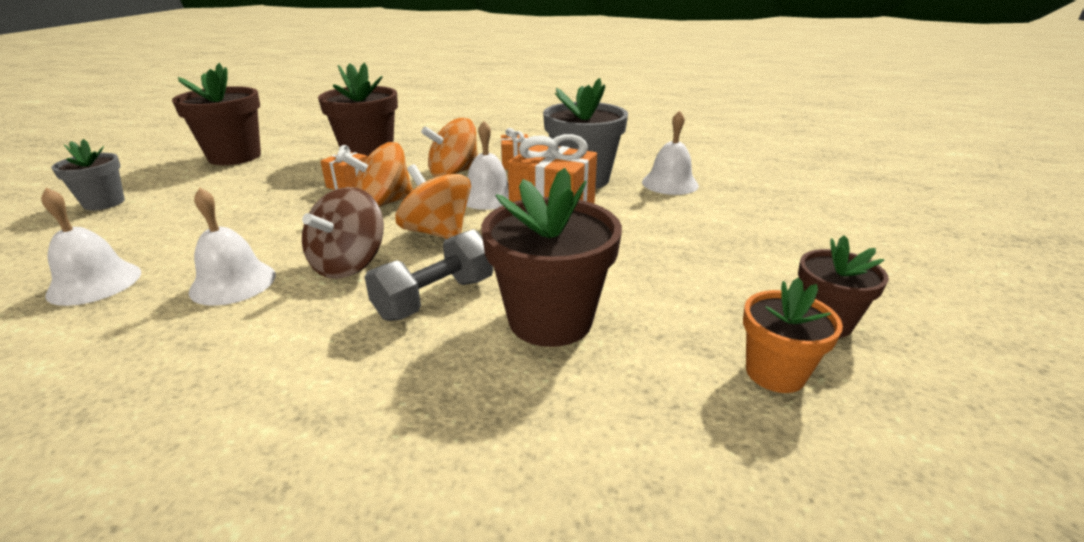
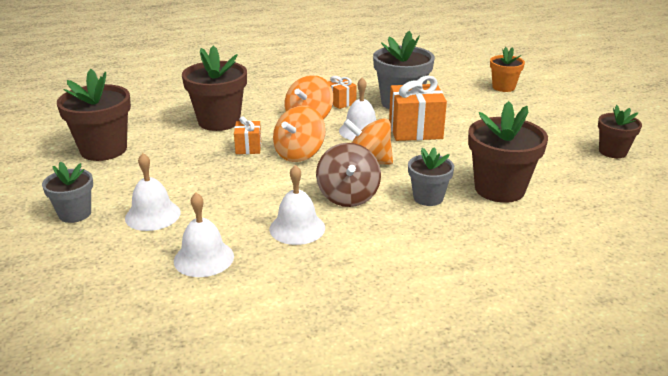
camera: 30 degrees left, 0 degrees up
grey dumbbell [365,229,493,321] -> grey flower pot [408,147,454,206]
white bell [642,111,699,195] -> white bell moved to [125,153,181,231]
orange flower pot [743,277,843,393] -> orange flower pot moved to [490,47,525,92]

